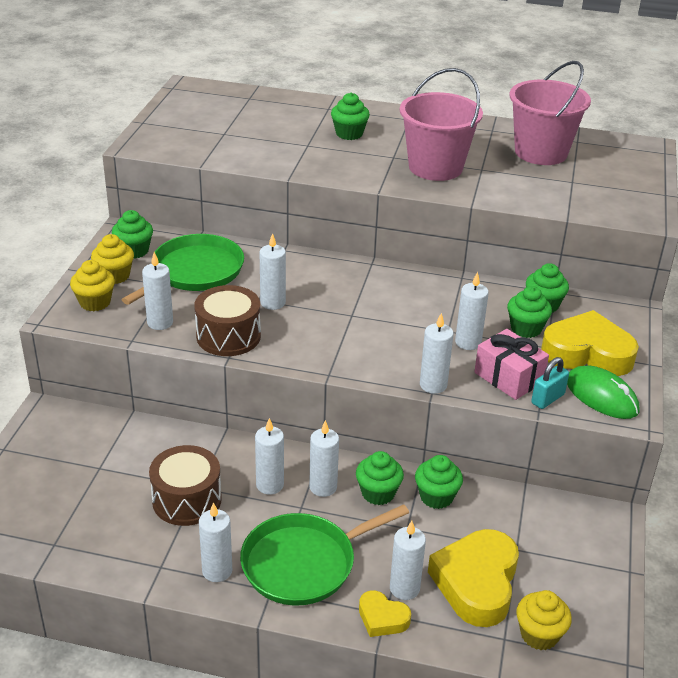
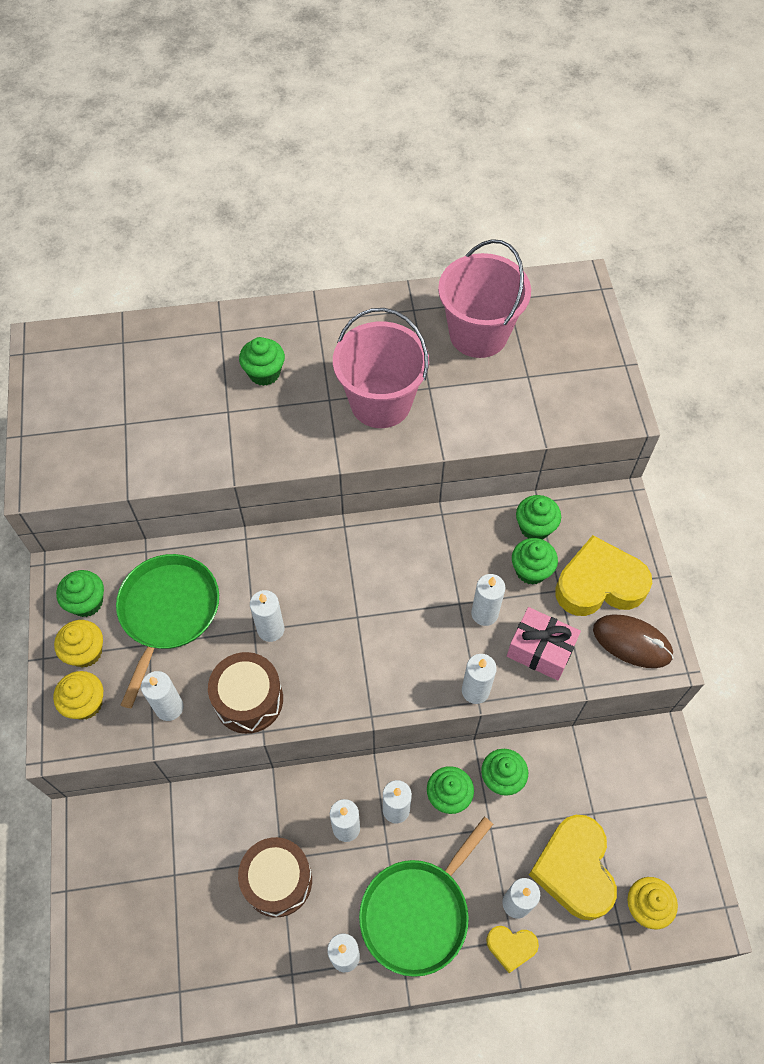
camera: 20 degrees left, 25 degrees up
turquoise padlock [531,357,569,409] -> none
green mouse [567,366,639,419] -> brown mouse [593,614,674,668]

